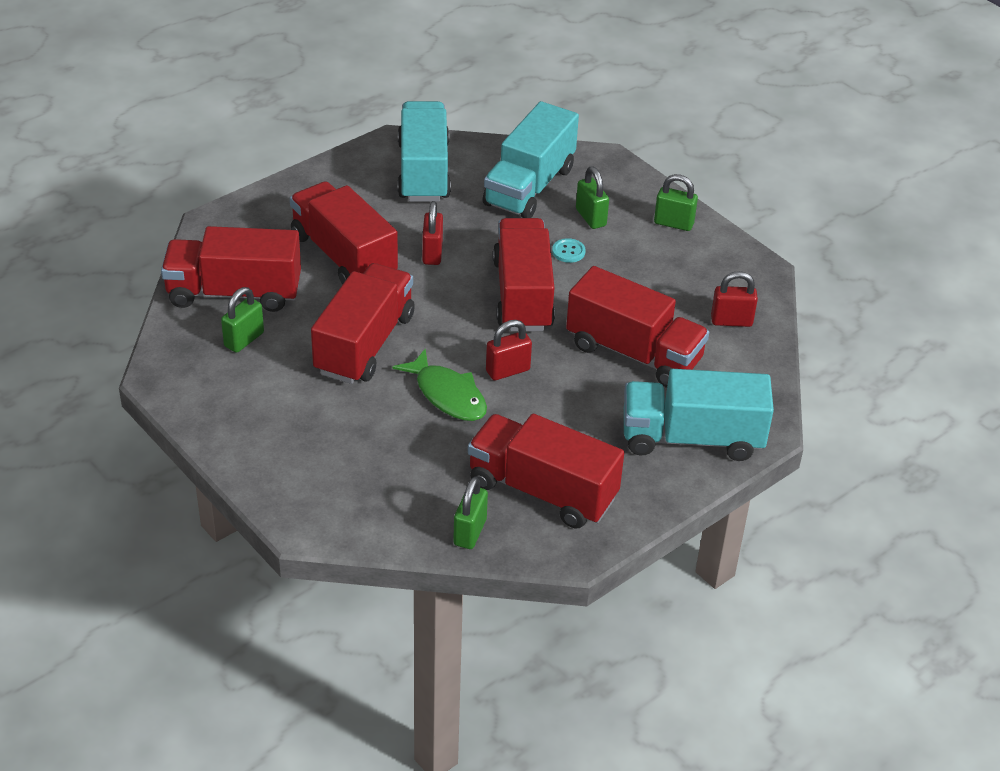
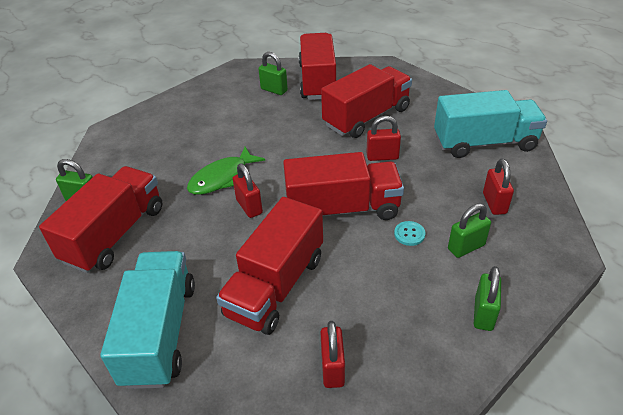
camera: 90 degrees right, 0 degrees up
red truck [311,263,415,384] -> none
turquoise truck [483,101,579,218] -> red padlock [483,159,514,215]

